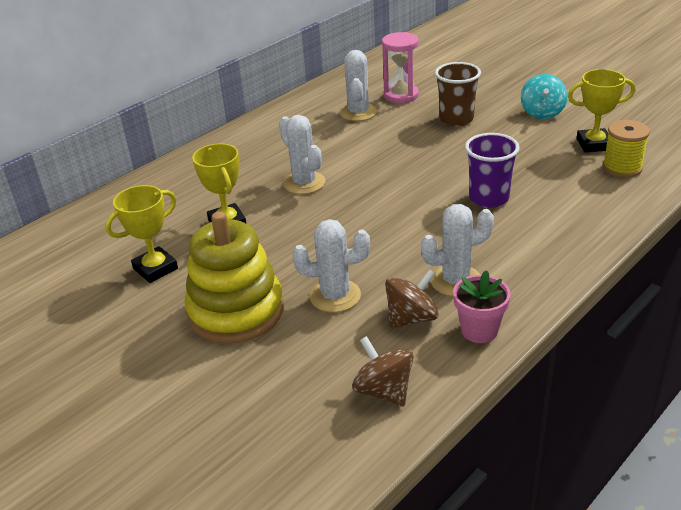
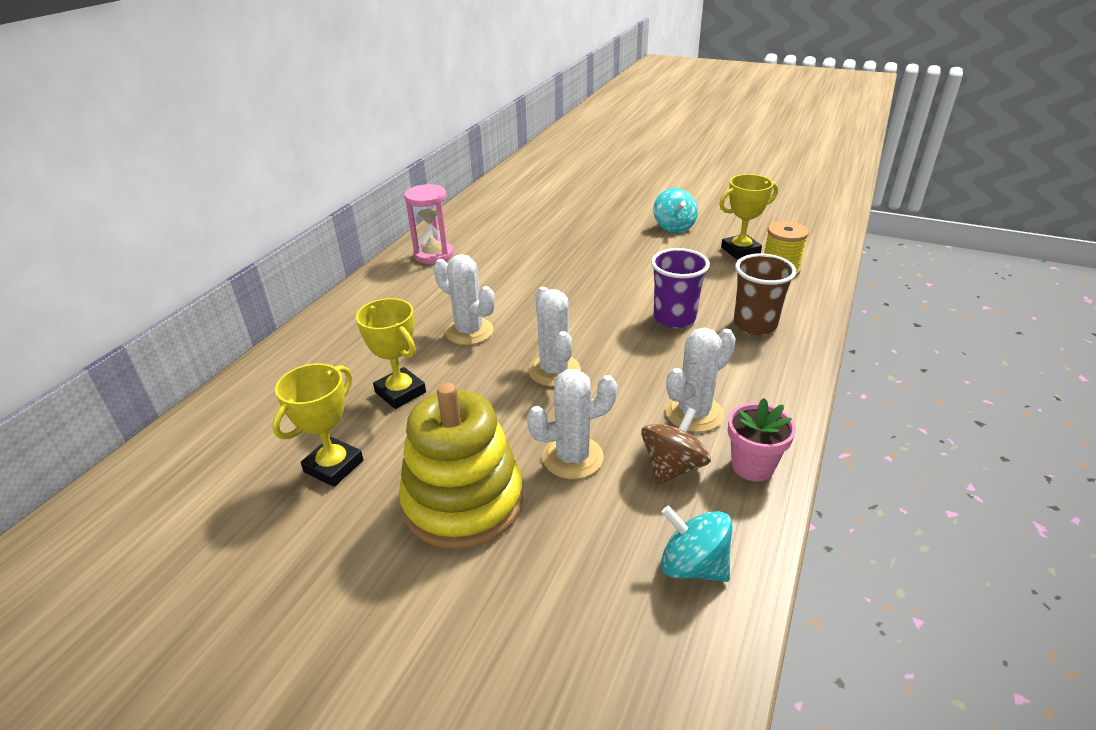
camera: 20 degrees left, 0 degrees up
white cactus [340,50,377,121] -> white cactus moved to [528,287,581,386]
brown spinning top [352,336,414,406] -> turquoise spinning top [661,506,733,582]
pink hourglass [382,32,419,103] -> pink hourglass moved to [404,184,453,264]
brown cup [435,62,481,126] -> brown cup moved to [734,253,796,335]

